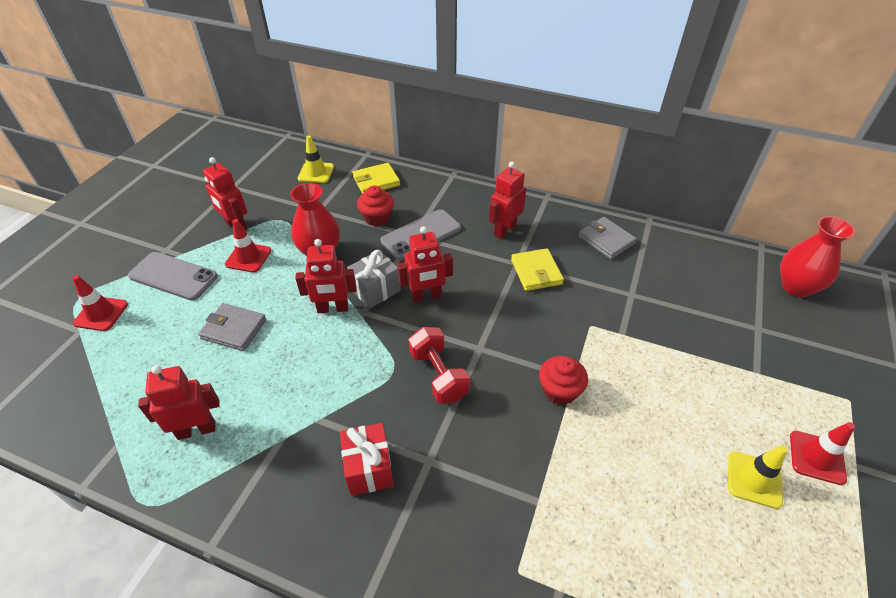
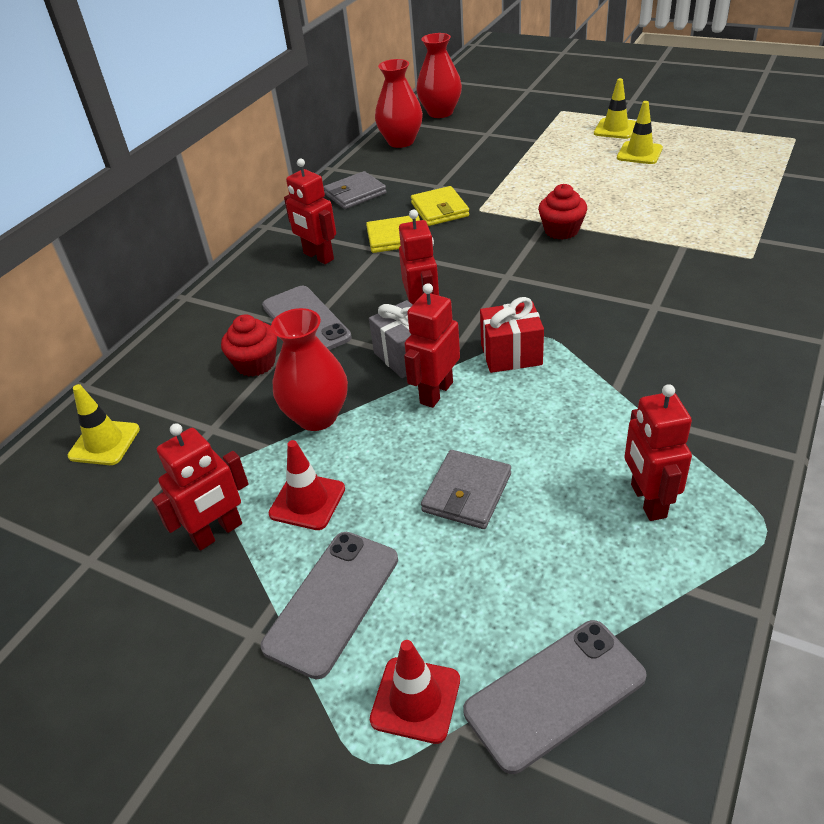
camera: 80 degrees left, 5 degrees down
red robot [295,239,357,313] -> red robot turned 150 degrees counterclockwise [404,283,460,408]
red gift [340,423,394,496] -> red gift moved to [480,297,544,373]
yellow wallet [352,163,400,194] -> yellow wallet moved to [411,186,469,226]
red dumbbell [408,327,470,404] -> none
red traffic cone [790,422,855,485] -> yellow traffic cone [594,78,636,139]
none -> red vase [375,59,423,148]
none -> grey phone [463,620,647,774]

